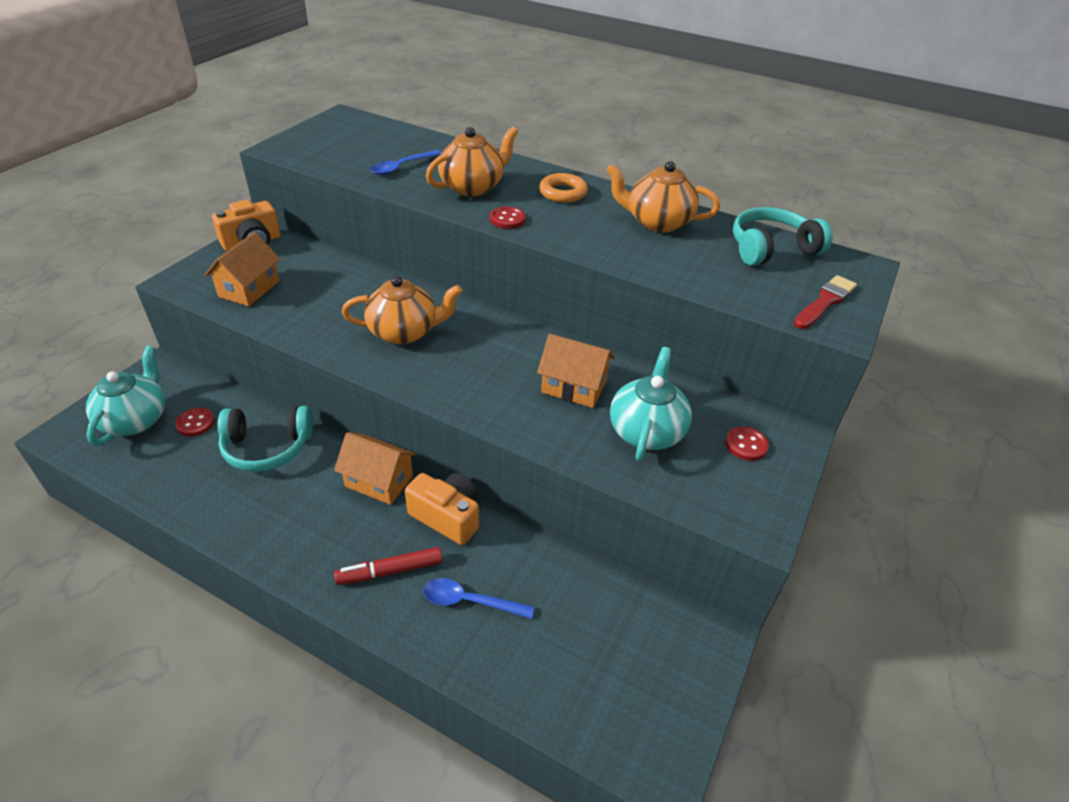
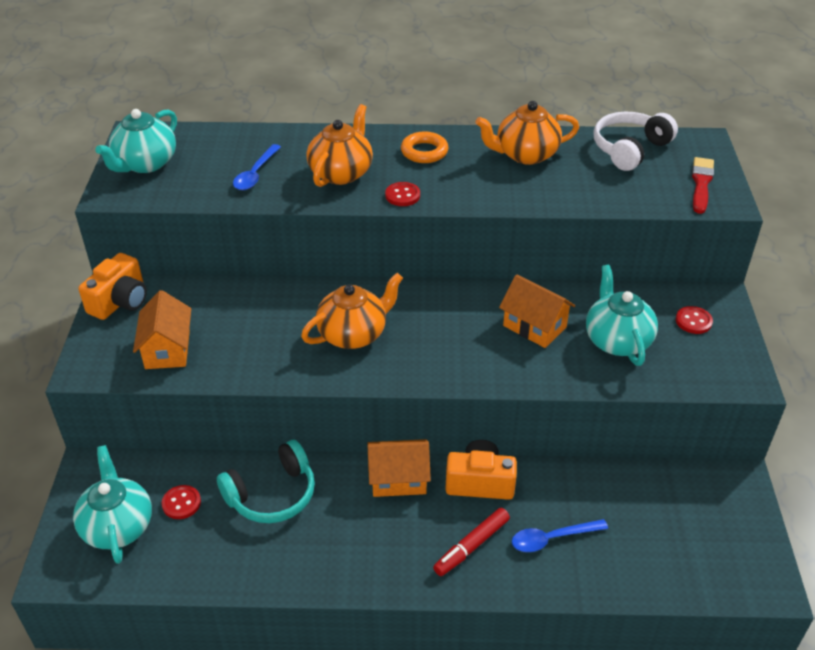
camera: 25 degrees left, 0 degrees up
orange house [537,334,615,408] -> orange house turned 45 degrees clockwise [499,274,575,348]
turquoise headphones [733,207,833,266] -> white headphones [593,111,678,171]
none -> turquoise teapot [95,109,177,173]

